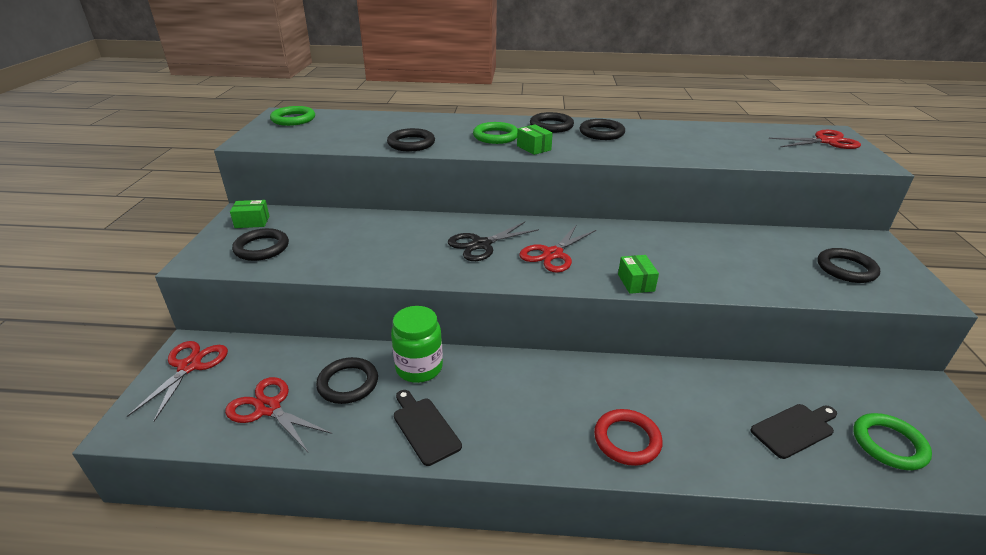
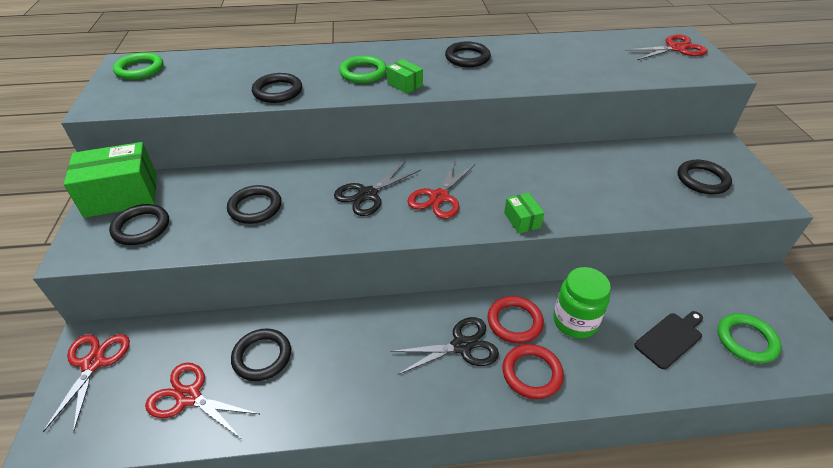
camera: 10 degrees left, 10 degrees up
green box [230,200,269,228] -> green box [64,142,157,218], size x2.12
green jar [391,306,443,383] -> green jar moved to [553,267,611,338]
black cutting board [394,390,462,466] -> none
black ring [530,112,574,133] -> black ring moved to [227,185,281,224]
none -> black scissors [391,317,499,375]
none -> red ring [487,296,544,344]

